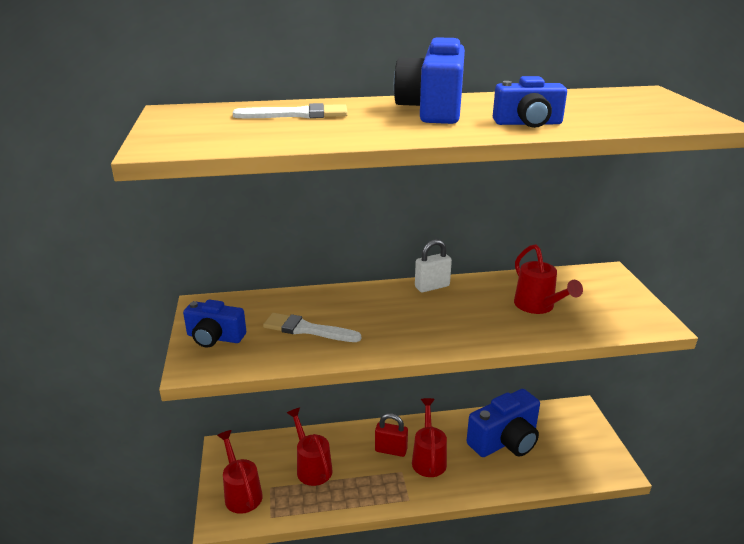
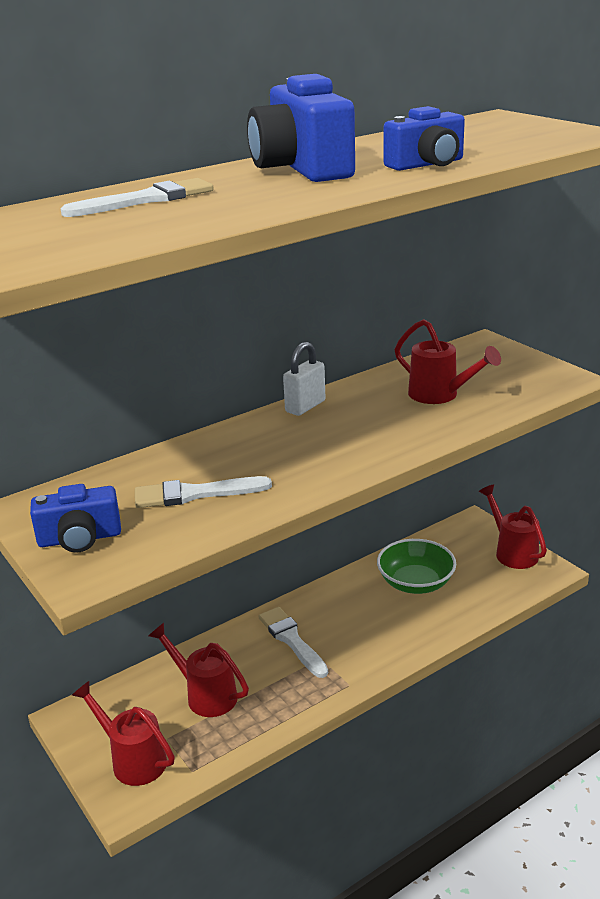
camera: 25 degrees left, 0 degrees up
red padlock [375,413,408,457] -> white brush [258,607,328,678]
red watering can [412,398,447,477] -> red watering can moved to [479,485,547,569]
blue camera [466,389,540,457] -> green bowl [377,539,456,594]

